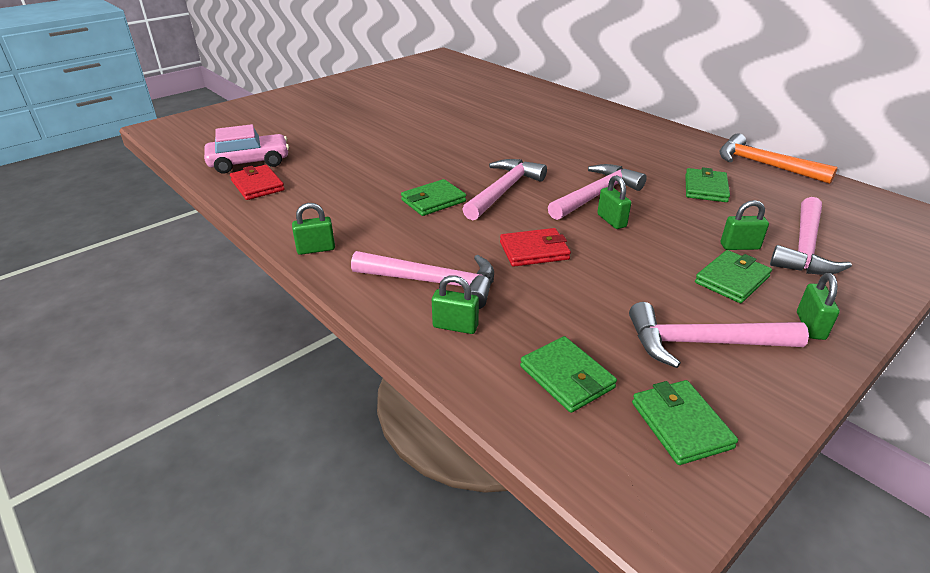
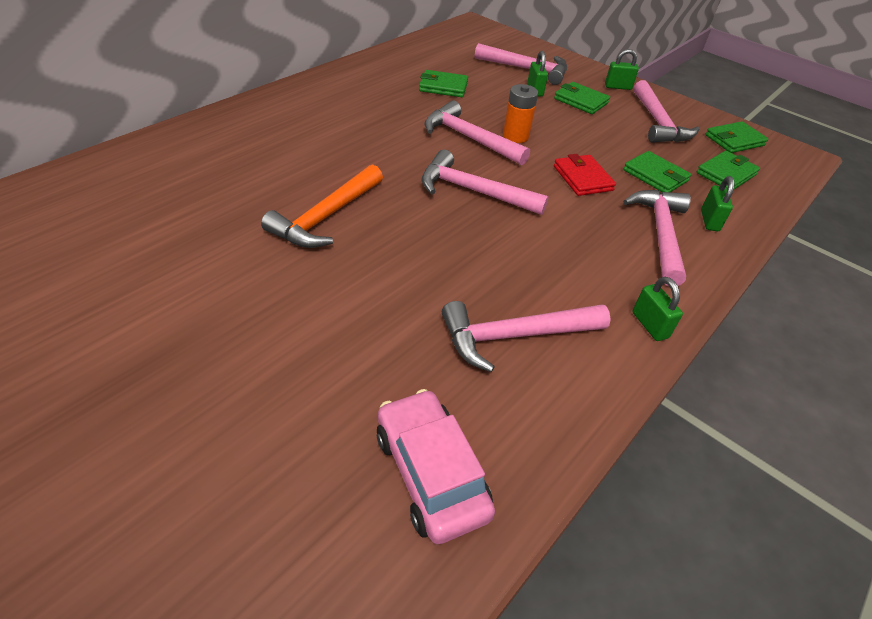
camera: 100 degrees left, 10 degrees up
red wallet [230,165,285,200] -> none
green wallet [401,179,466,216] -> green wallet moved to [623,151,691,192]
green padlock [597,175,631,229] -> orange battery [503,84,538,143]
orange hammer [720,133,838,184] -> orange hammer moved to [261,164,383,248]
none -> pink hammer [442,301,611,372]

